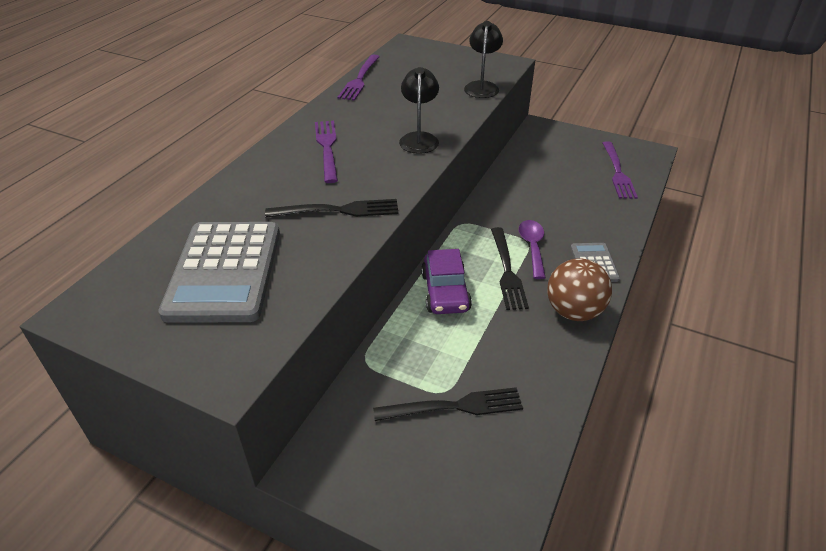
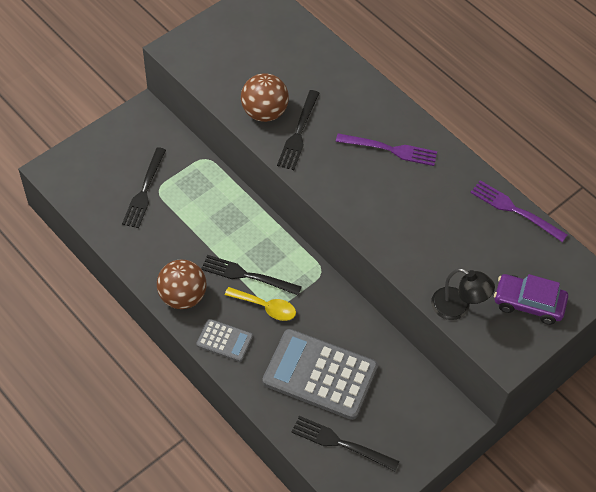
camera: 110 degrees right, 15 degrees up
grey calculator [158,222,280,323] -> grey calculator moved to [262,329,378,420]
black lamp [399,67,439,154] -> none
purple car [421,249,472,314] -> purple car moved to [494,274,568,325]
purple spoon [519,220,546,279] -> yellow spoon [225,287,296,321]
purple fork [603,141,638,199] -> black fork [291,416,399,471]
none -> brown ball [241,73,289,122]

